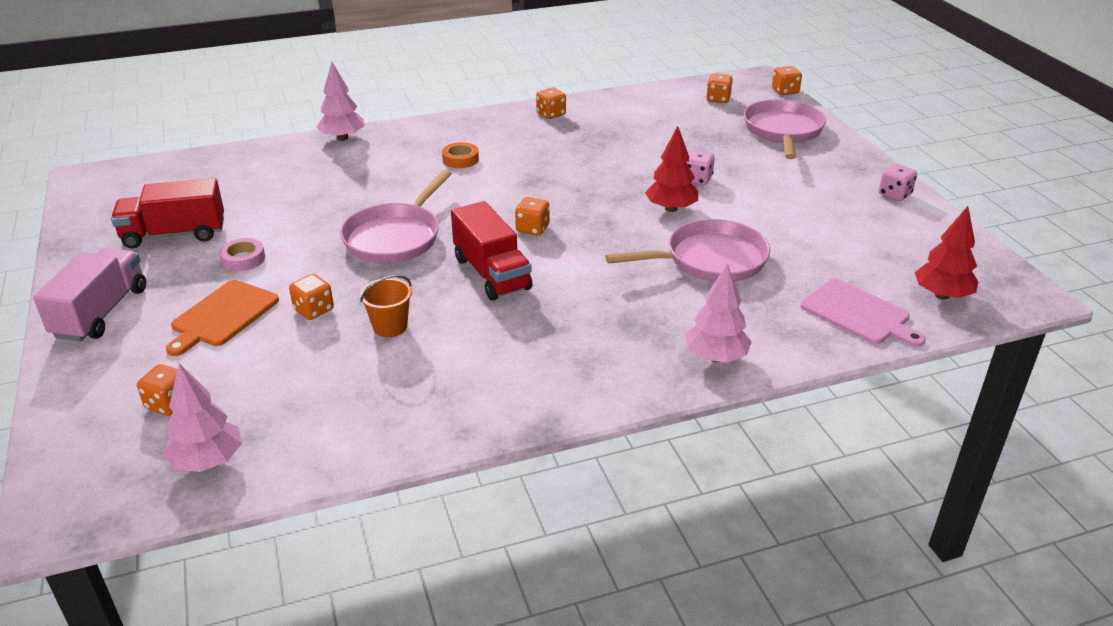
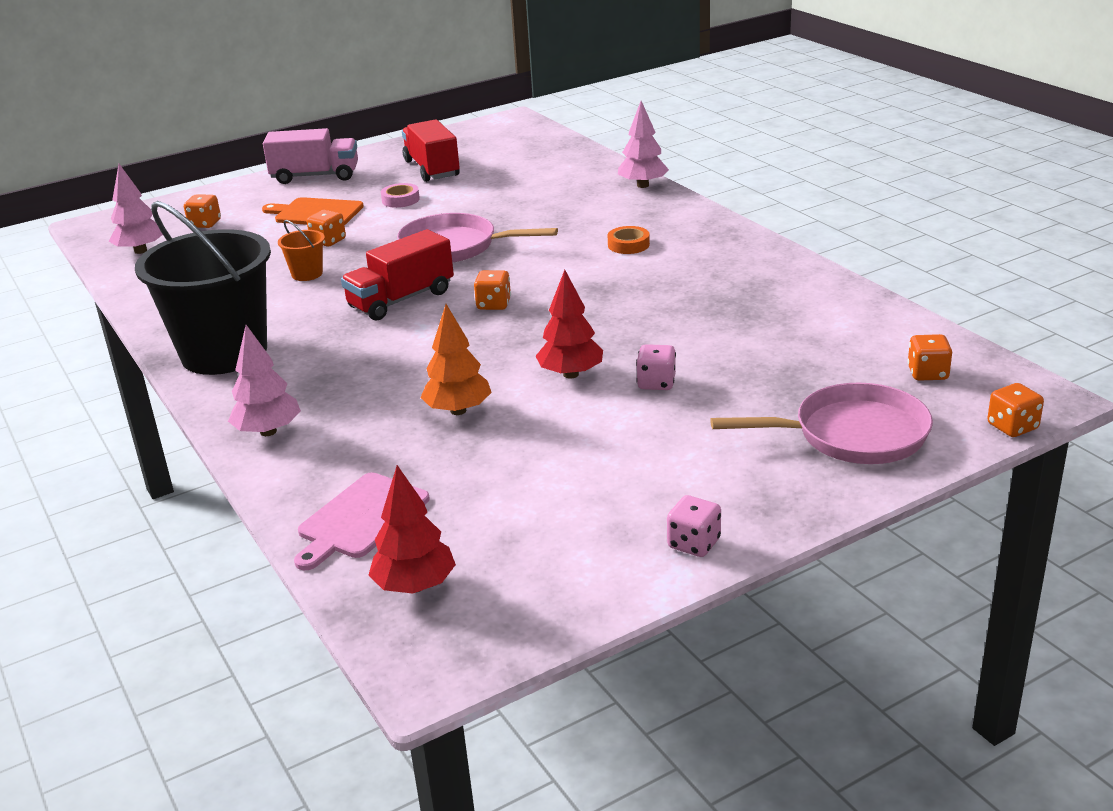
camera: 80 degrees right, 5 degrees down
orange dice [536,87,566,119] -> none
pink pan [605,219,770,282] -> orange tree [420,304,492,415]
none -> black bucket [135,201,271,375]

